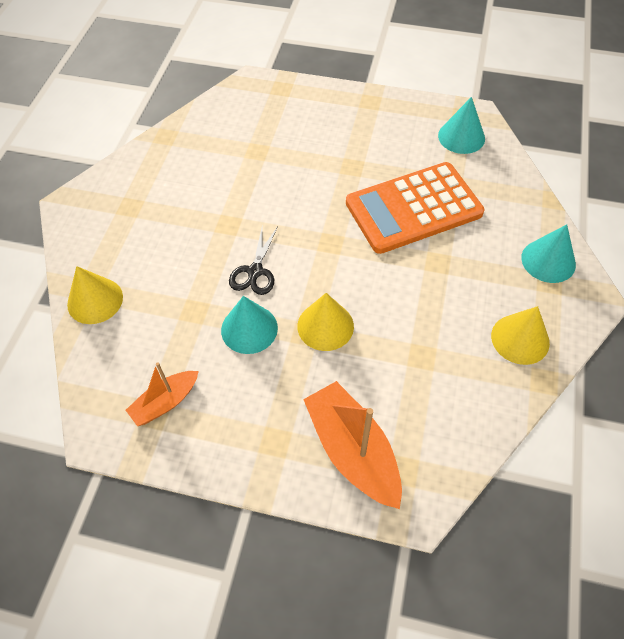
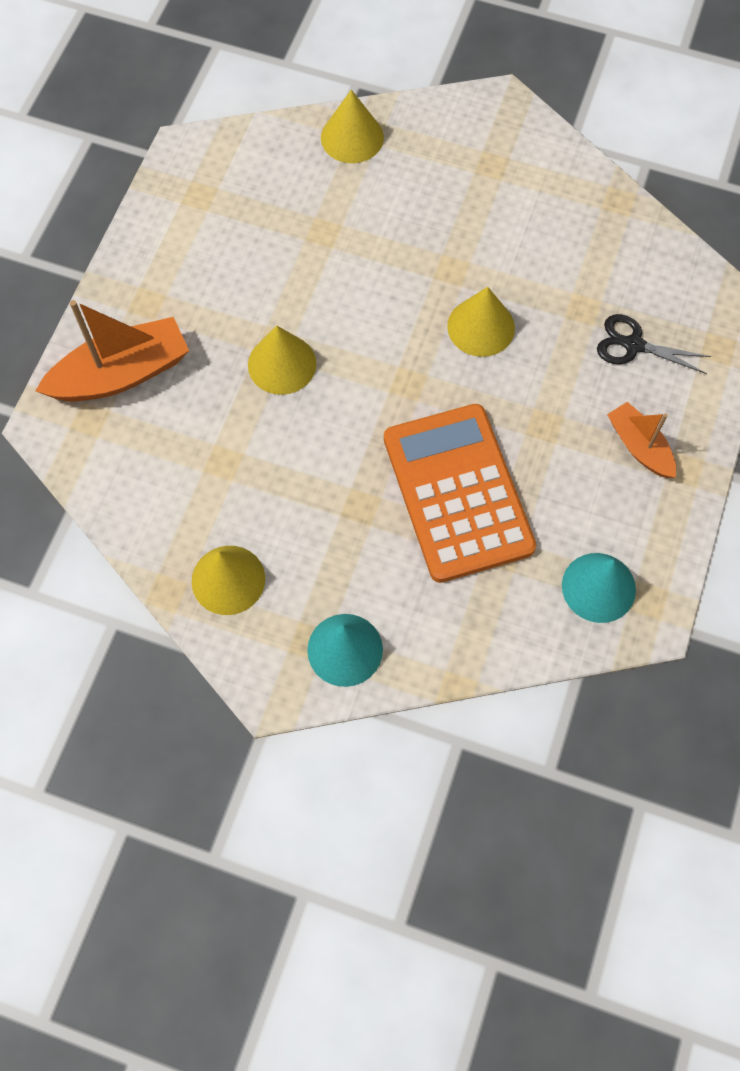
camera: 95 degrees right, 10 degrees up
orange boat [126,362,199,426] -> orange boat moved to [607,402,676,478]
turquoise cone [221,296,278,354] -> none
black scissors [229,224,278,295] -> black scissors moved to [597,314,711,374]
none -> yellow cone [447,287,515,357]

